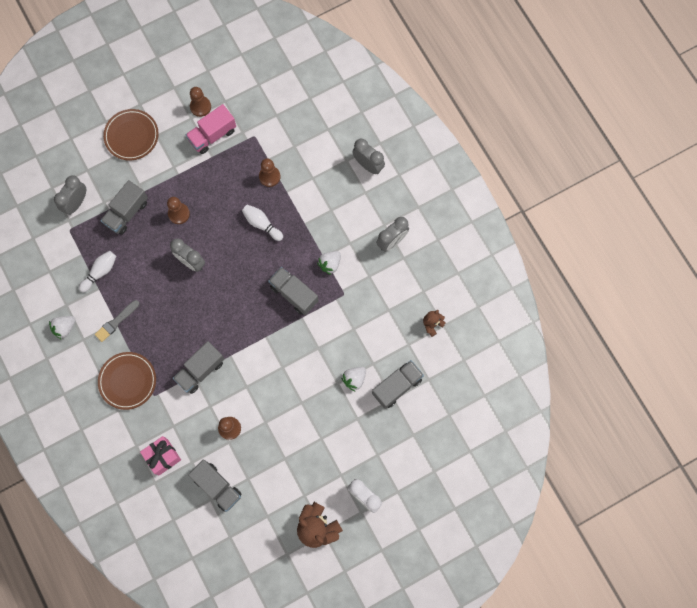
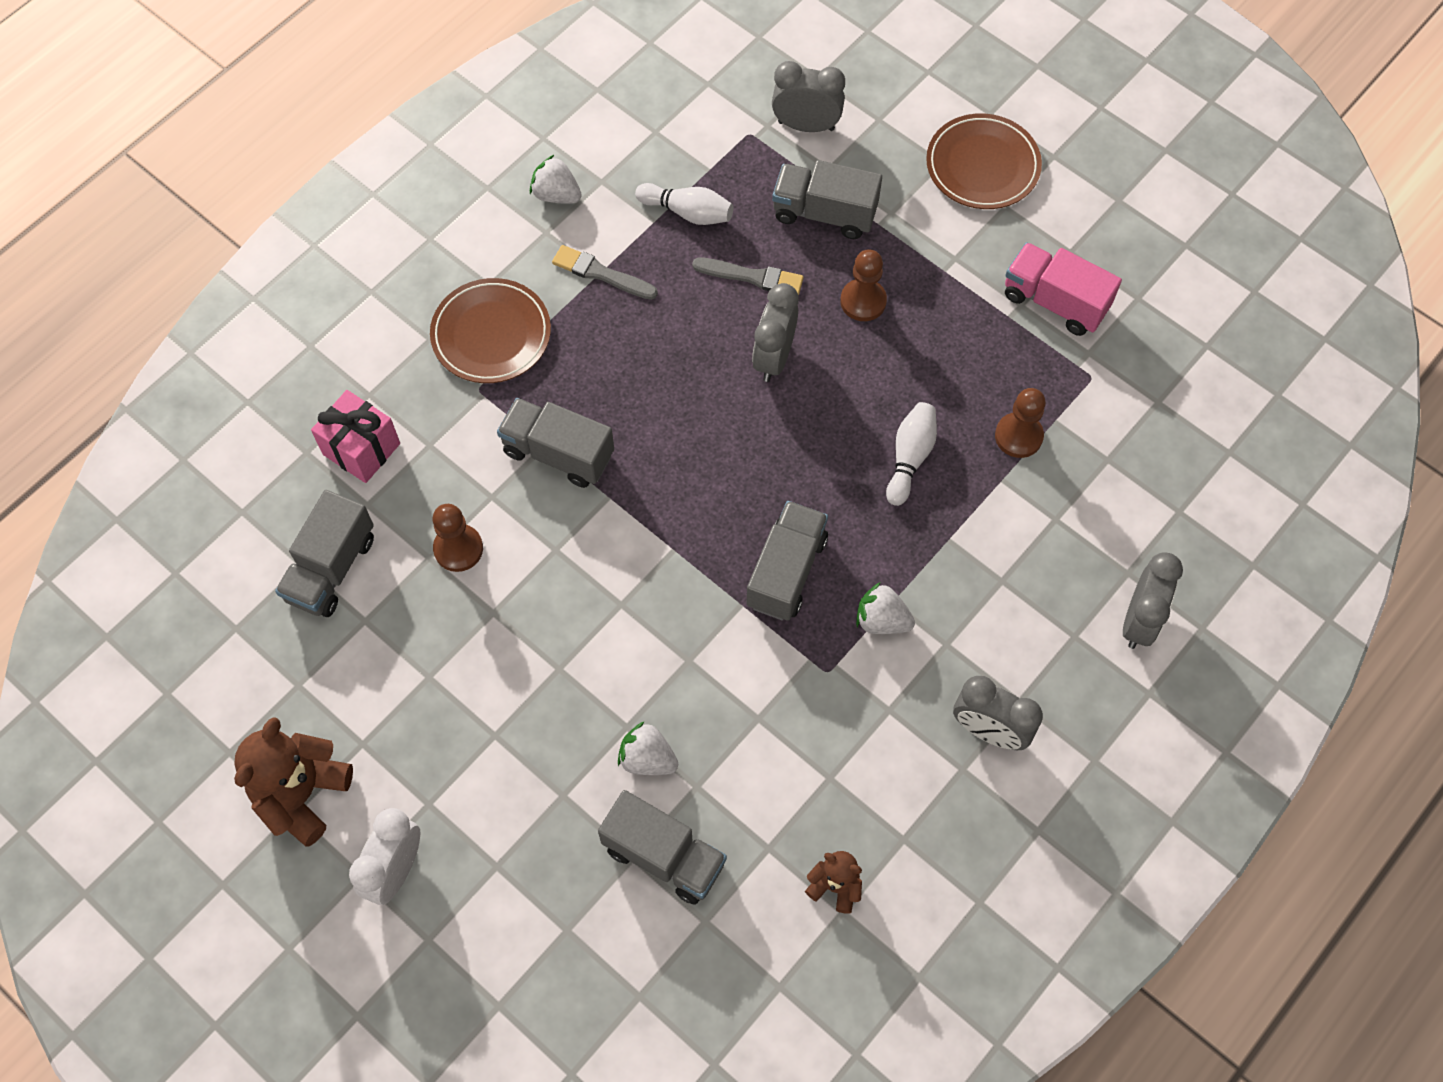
camera: 70 degrees right, 10 degrees down
brown pawn [190,87,211,117] -> none
none -> grey brush [692,258,804,295]

